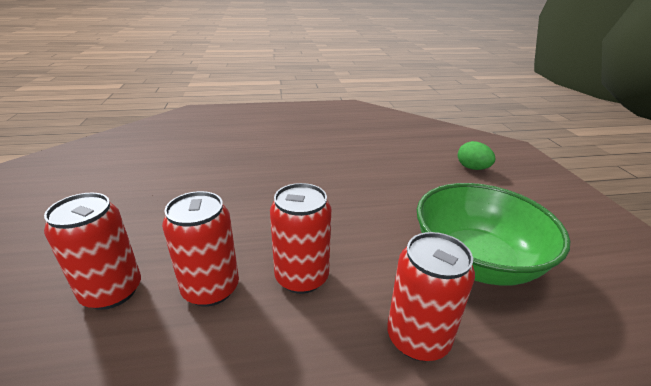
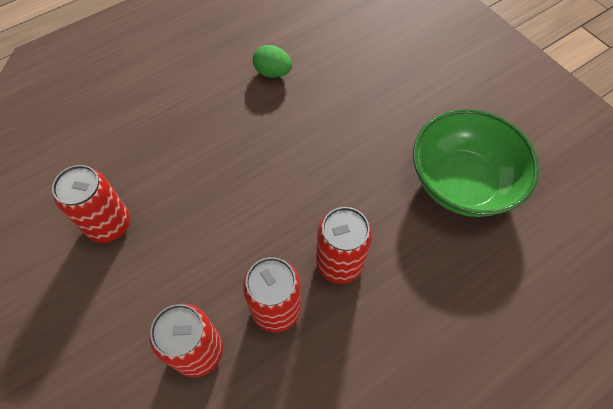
camera: 25 degrees left, 30 degrees up
red can [387,232,475,361] -> red can moved to [52,165,130,243]
green egg [458,141,495,170] -> green egg moved to [253,45,292,78]

